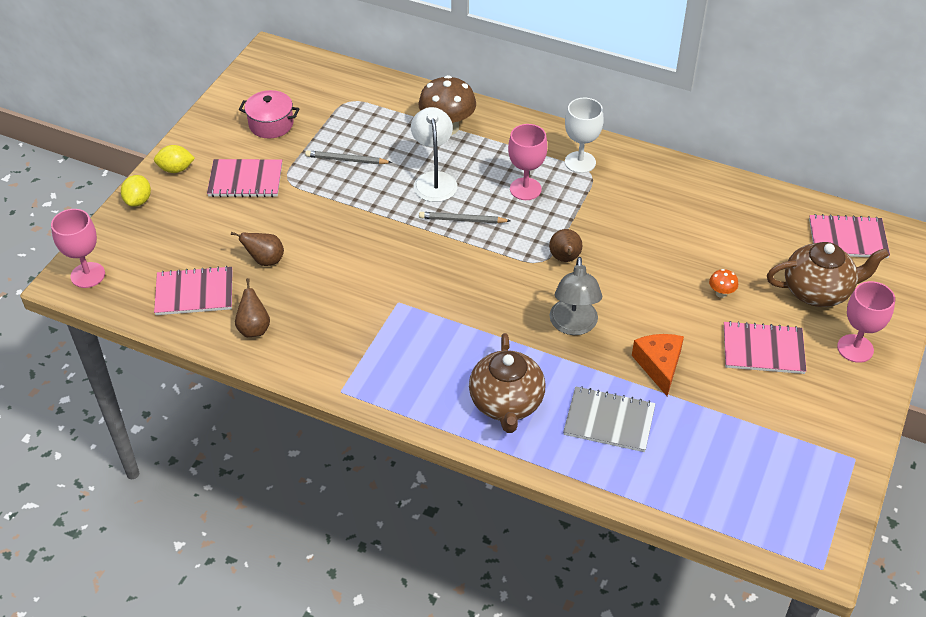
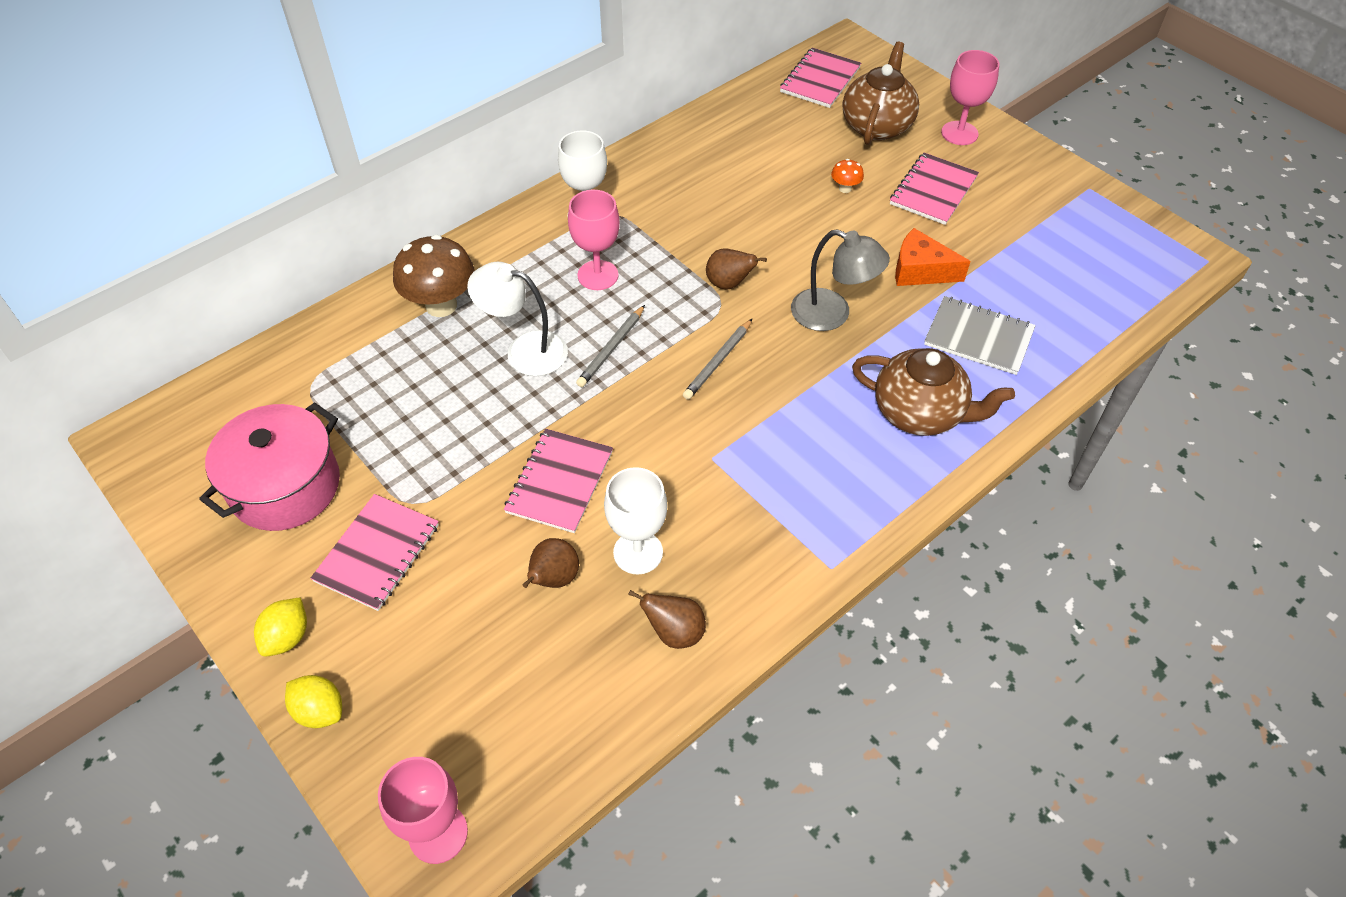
camera: 65 degrees left, 5 degrees up
pink notebook [154,266,232,315] -> pink notebook moved to [504,429,613,533]
pink pot [239,90,299,138] -> pink pot [199,402,340,531], size x1.56
grey pencil [305,150,392,164] -> grey pencil moved to [683,319,752,400]
grey notebook [563,386,656,452] -> grey notebook turned 75 degrees clockwise [924,296,1036,375]
none -> white goblet [604,467,668,575]

